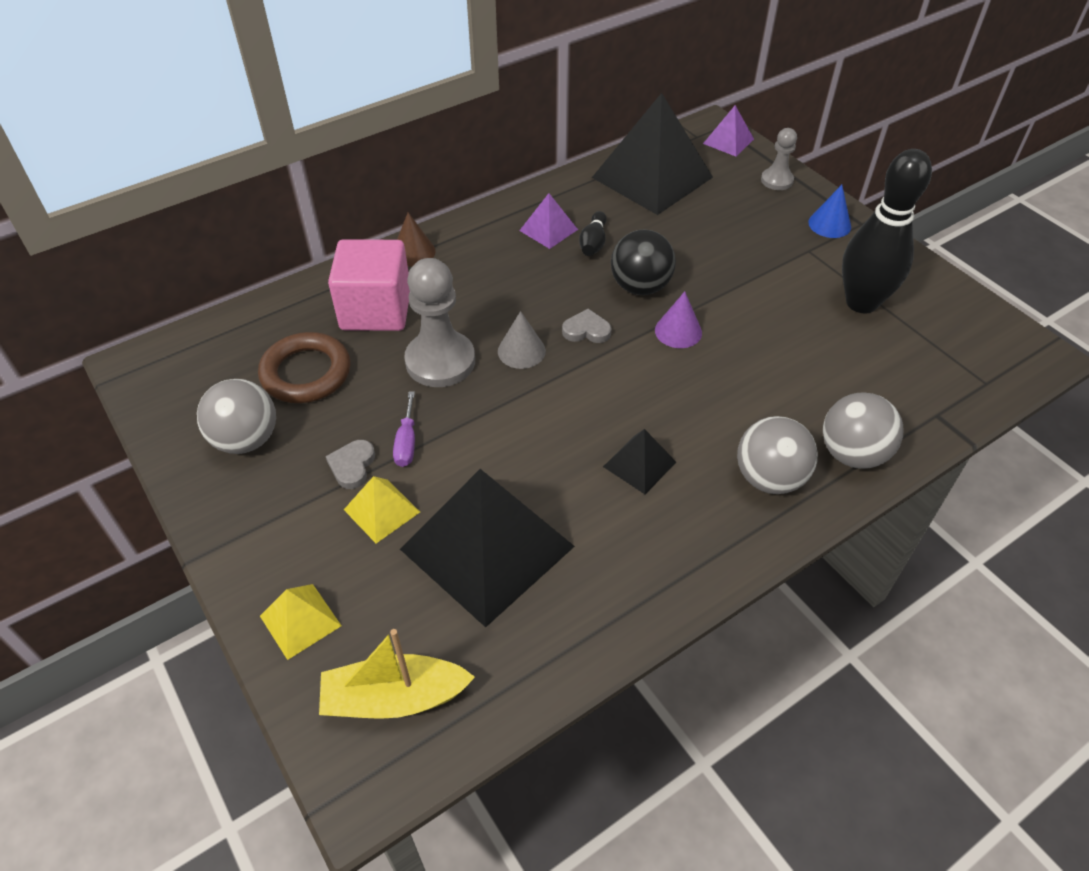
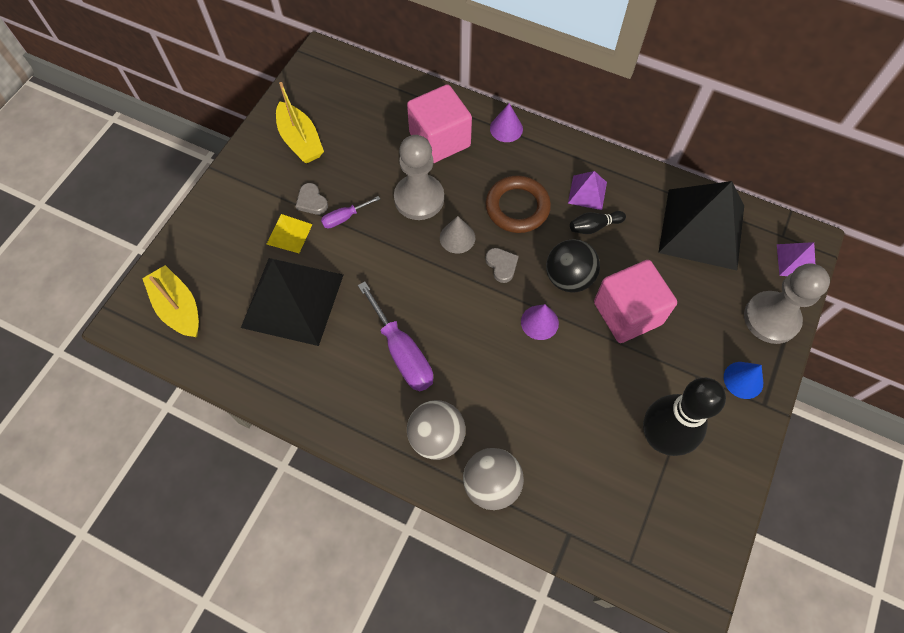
camera: 60 degrees right, 15 degrees up
grey ball [197,379,276,454] -> yellow boat [276,82,324,163]
brown ring [258,332,350,403] -> brown ring moved to [485,175,551,233]
yellow pyramid [260,584,341,660] -> none
grey heart [326,440,375,489] -> grey heart turned 105 degrees counterclockwise [295,183,328,214]
brown cone [397,212,435,267] -> purple cone [490,103,523,142]
black pyramid [603,429,676,494] -> purple screwdriver [358,281,433,392]
grey pawn [761,128,797,190] -> grey pawn [744,263,830,344], size x1.81
none -> pink cube [594,260,677,343]

